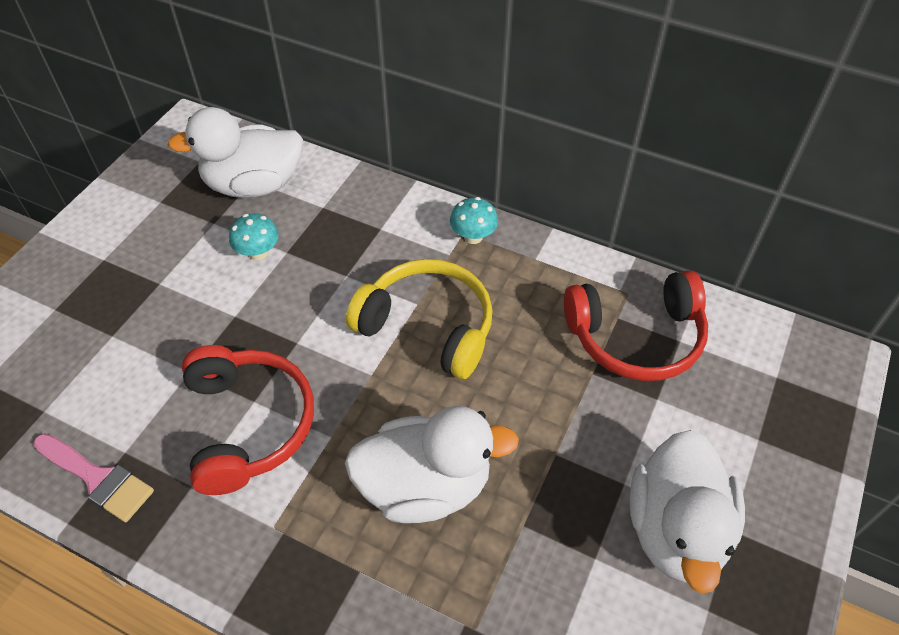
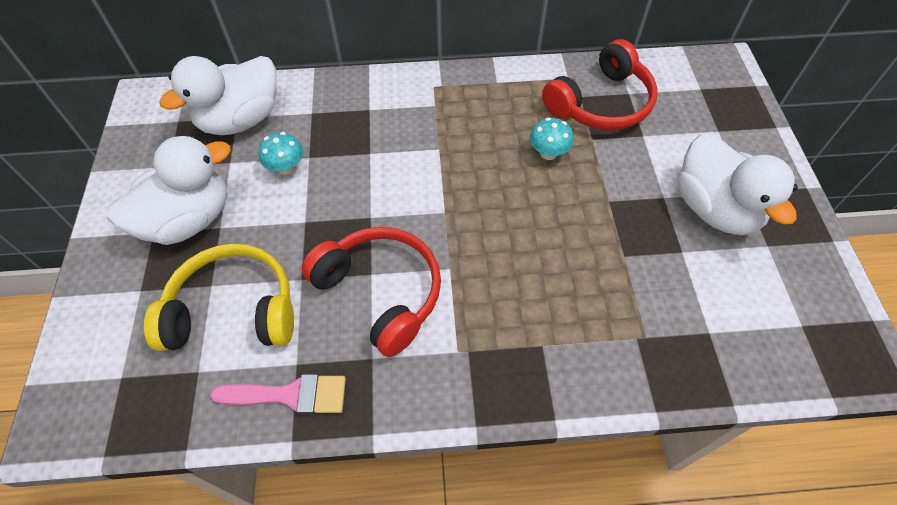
camera: 30 degrees left, 5 degrees up
white duck [345,406,519,523] -> white duck moved to [107,136,231,245]
yellow headphones [346,259,493,379] -> yellow headphones moved to [144,244,294,351]
turquoise mushroom [450,197,498,244] -> turquoise mushroom moved to [530,118,574,160]

